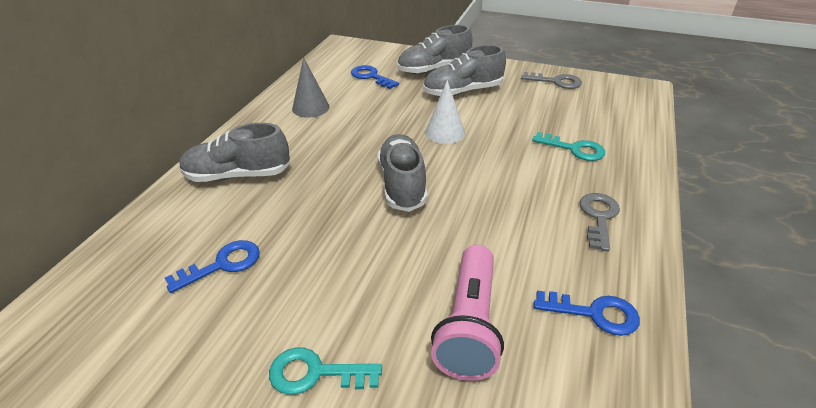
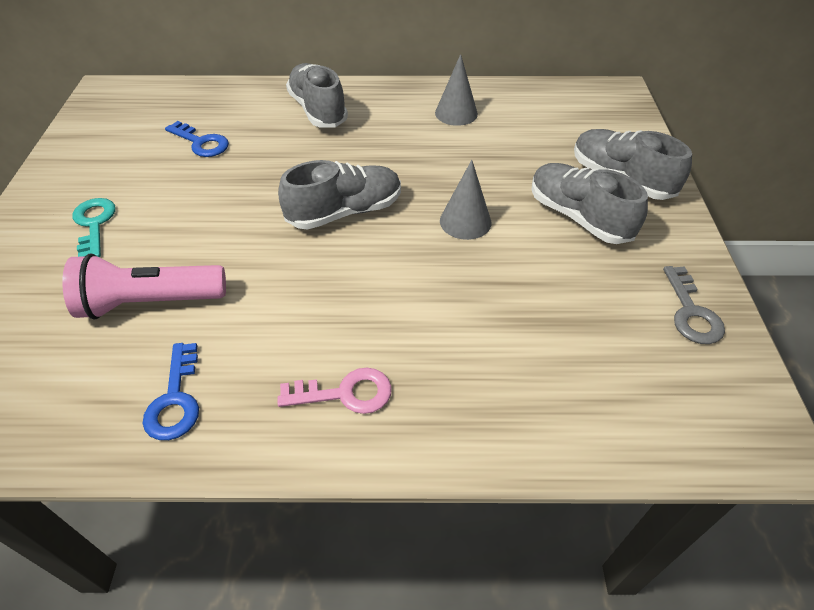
camera: 70 degrees right, 10 degrees up
blue key [351,65,399,89] -> none
white cone [425,80,465,144] -> grey cone [440,160,491,240]
turquoise key [532,132,605,161] -> none
grey key [580,193,620,251] -> pink key [277,368,392,414]

